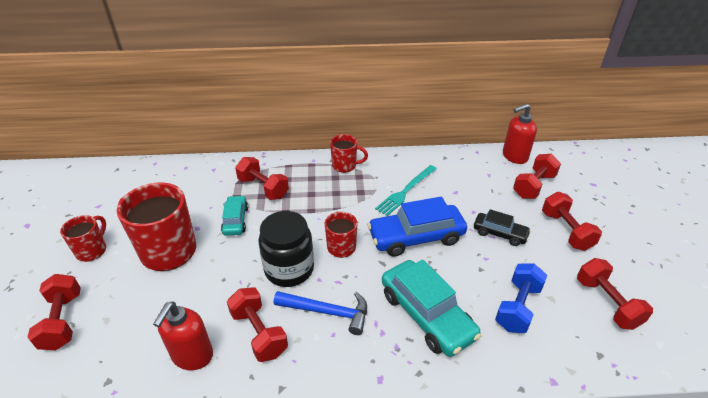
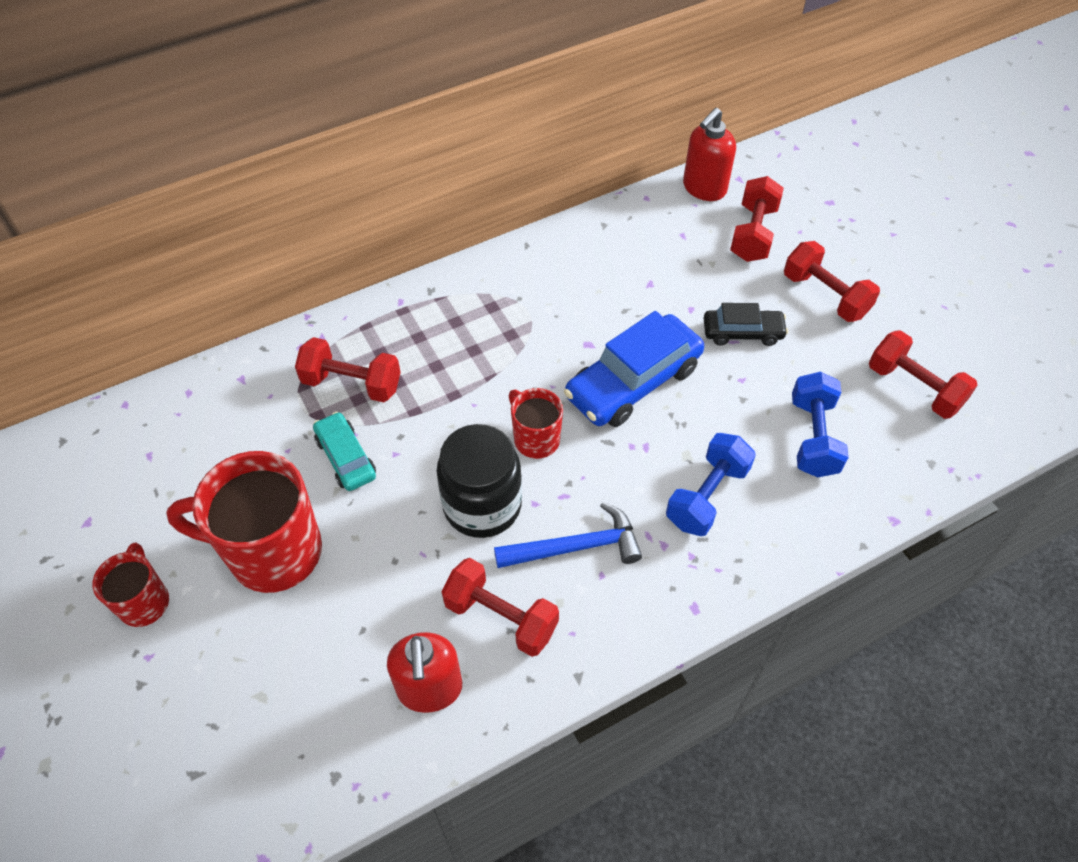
camera: 25 degrees left, 15 degrees up
red dumbbell [27,274,81,350] -> none
red mug [330,134,368,173] -> none
turquoise fork [375,165,437,216] -> none
turquoise car [382,260,481,357] -> blue dumbbell [666,433,756,536]

